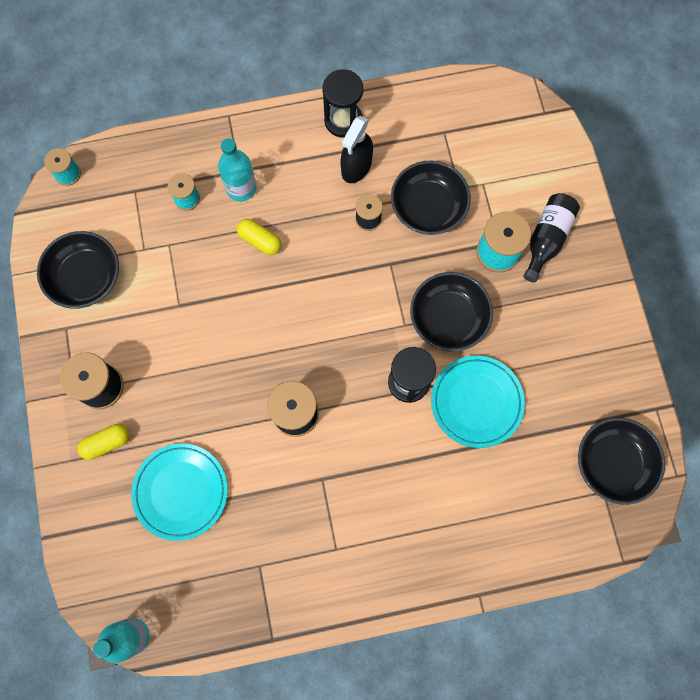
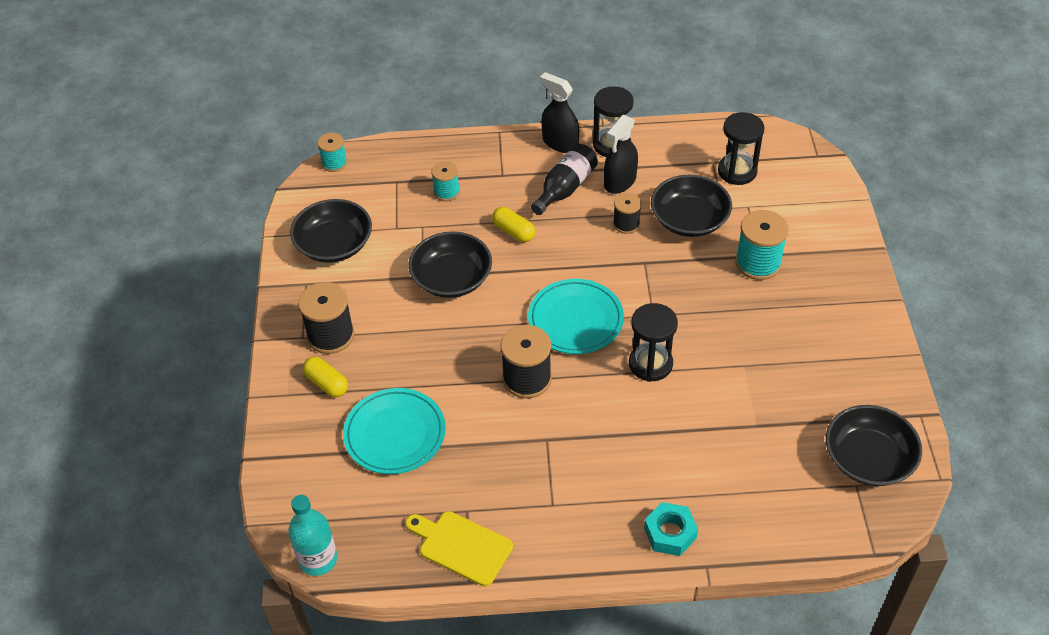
camera: 10 degrees right, 25 degrees down
yellow capsule [78,424,130,460] -> yellow capsule turned 60 degrees clockwise [303,357,348,397]
turquoise bottle [218,138,256,201] -> none
black bowl [410,272,493,352] -> black bowl moved to [408,231,492,298]
turquoise plate [431,356,525,448] -> turquoise plate moved to [528,279,624,354]
black bottle [523,193,580,282] -> black bottle moved to [531,144,598,215]
none -> yellow cutting board [405,511,513,586]
none -> black spray bottle [540,72,579,153]
none -> turquoise nut [644,502,698,556]
none -> black hourglass [718,112,764,185]

